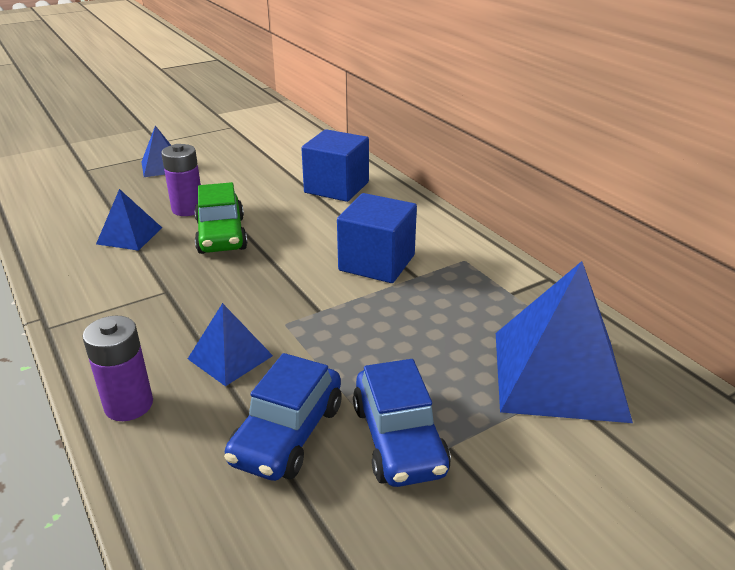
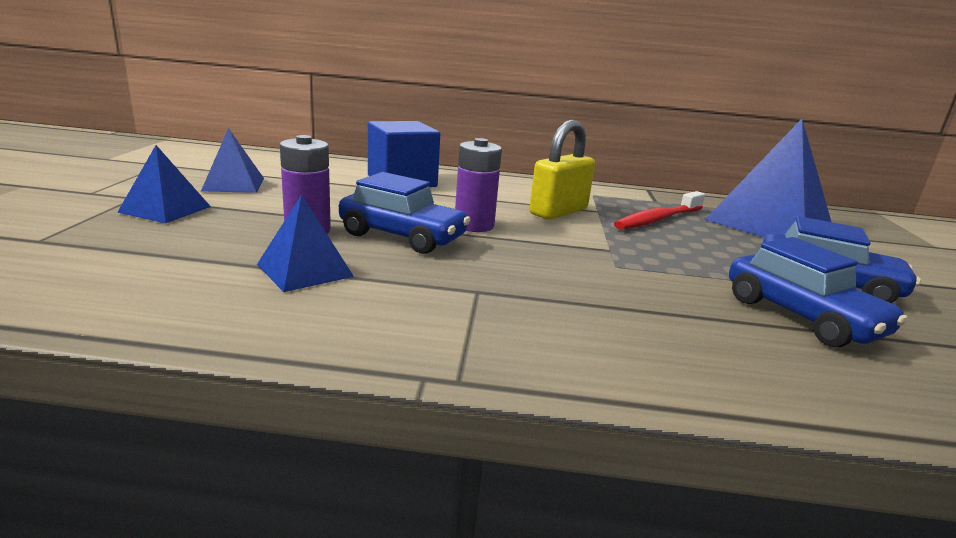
camera: 55 degrees left, 10 degrees down
purple battery [83,316,153,421] -> purple battery moved to [455,138,502,232]
blue pyramid [188,303,273,386] -> blue pyramid moved to [201,128,264,193]
green car [194,182,248,254] -> blue car [339,172,470,254]
blue cube [337,193,417,283] -> yellow padlock [529,120,595,220]
none -> red toothbrush [614,191,705,230]

